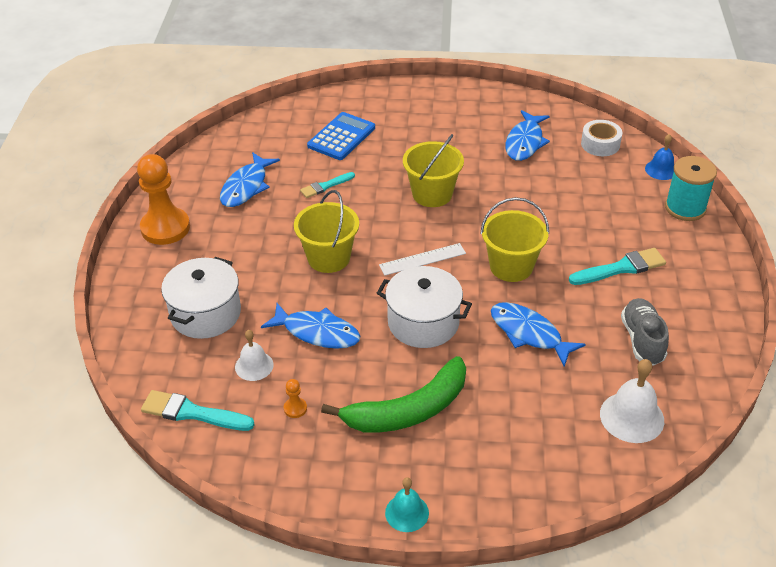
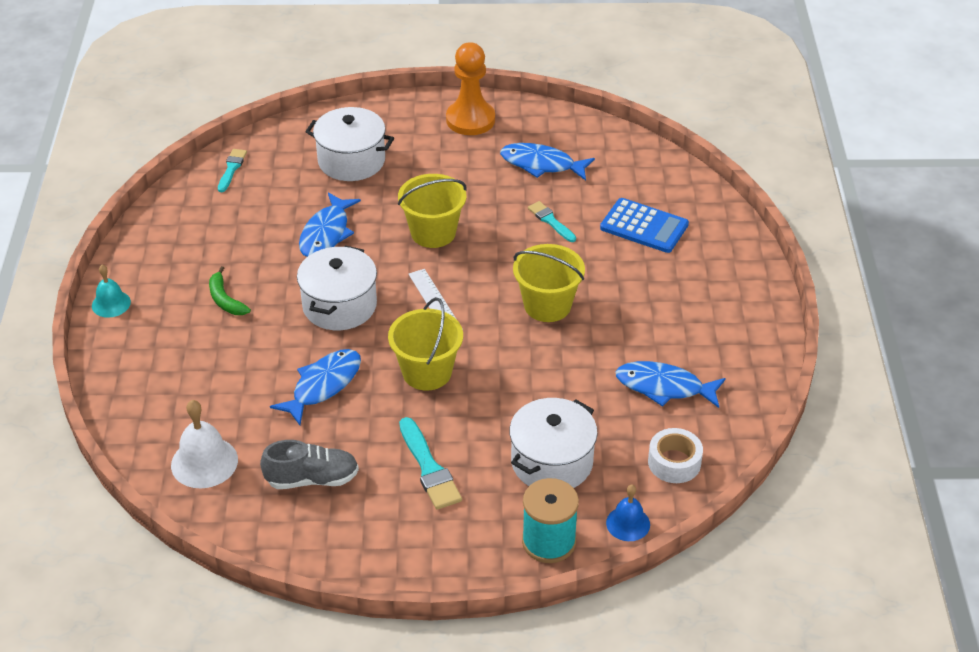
camera: 85 degrees right, 0 degrees up
turquoise brush [141,390,255,431] -> turquoise brush [218,149,247,192], size x0.64
white bell [235,330,274,381] -> none
orange pawn [284,379,307,418] -> none
green banana [321,356,466,432] -> green banana [209,266,251,315], size x0.50
none -> white pot [509,398,598,488]

